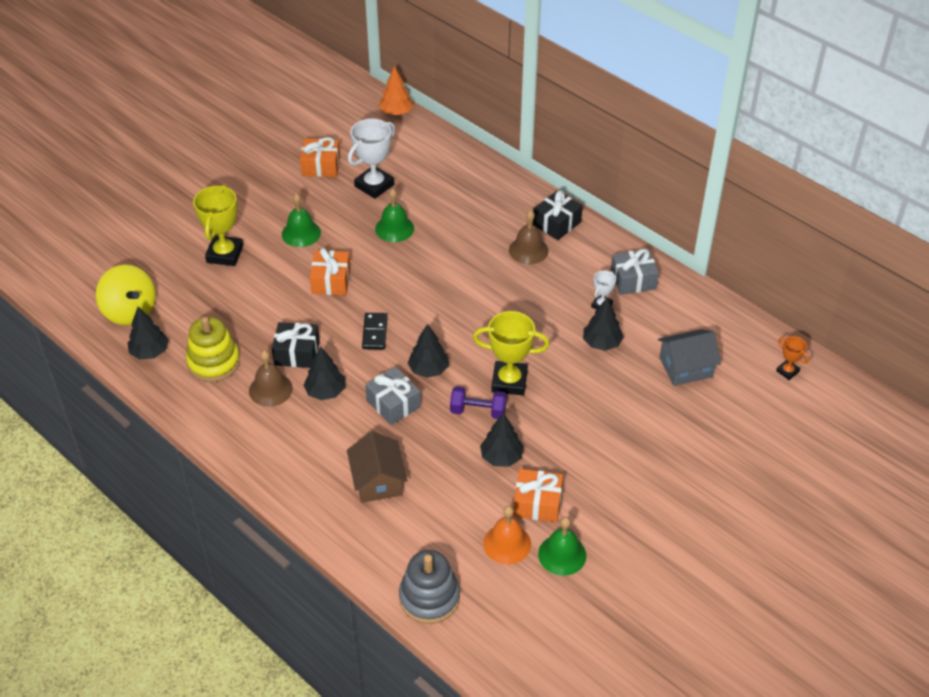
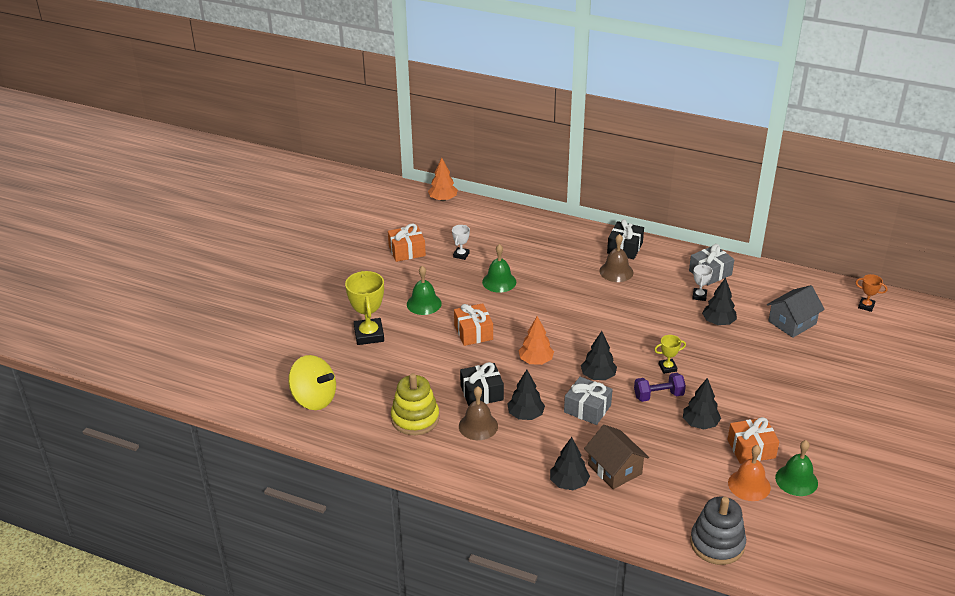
camera: 20 degrees left, 10 degrees down
black tree [127,307,169,360] -> black tree moved to [550,437,590,490]
white trophy [348,118,395,199] -> white trophy [452,225,470,260], size x0.51
black domino [362,313,388,349] -> orange tree [518,316,554,365]
yellow trophy [473,311,550,395] -> yellow trophy [654,335,686,374], size x0.51

